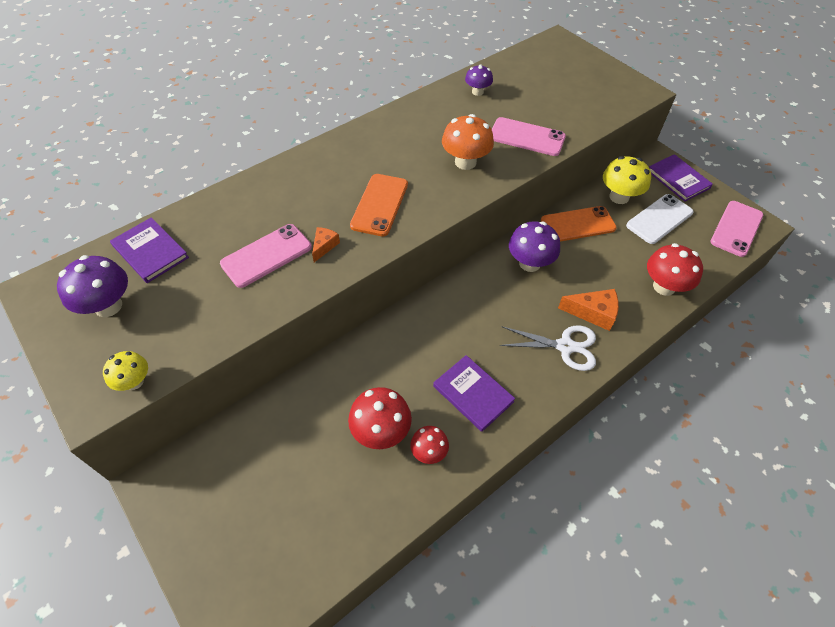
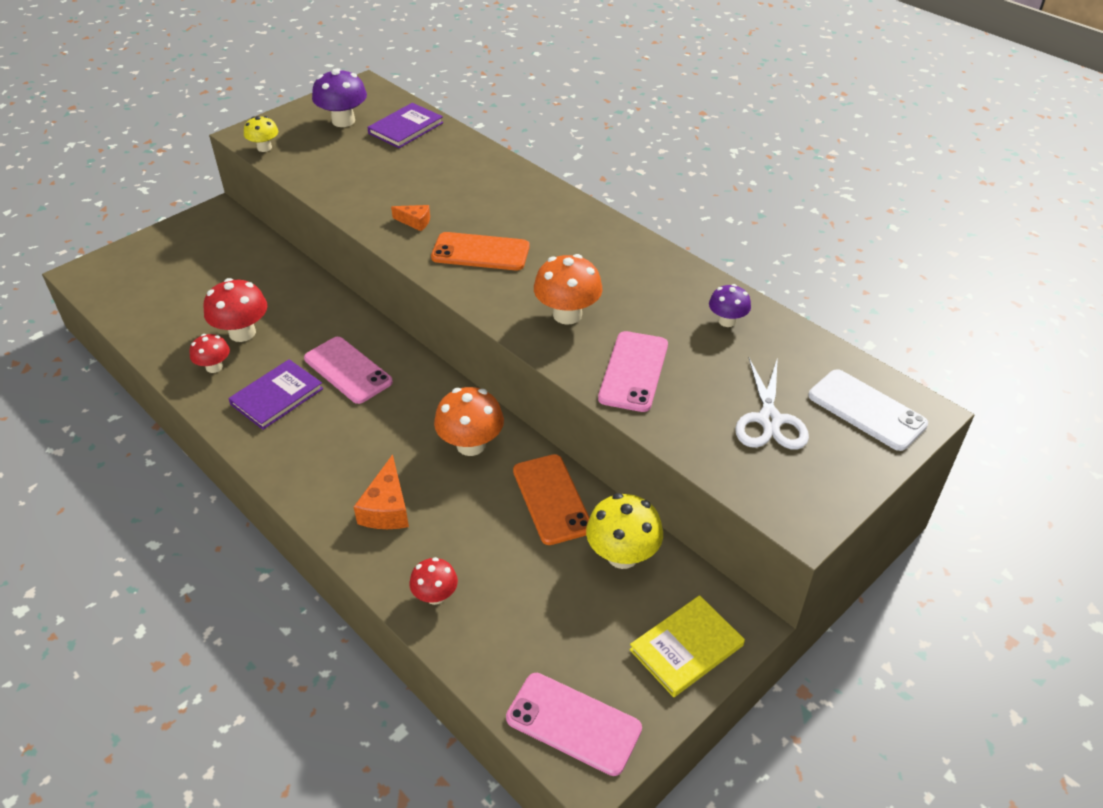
camera: 85 degrees right, 10 degrees down
pink phone [220,224,312,288] -> pink phone moved to [304,337,393,404]
white scissors [499,325,596,371] -> white scissors moved to [735,357,809,450]
purple mushroom [509,221,560,272] -> orange mushroom [434,387,504,456]
white phone [626,194,694,244] -> white phone moved to [808,369,928,451]
red mushroom [647,243,703,296] -> red mushroom [410,557,458,605], size x0.61
purple book [649,154,713,202] -> yellow book [630,595,745,697]

